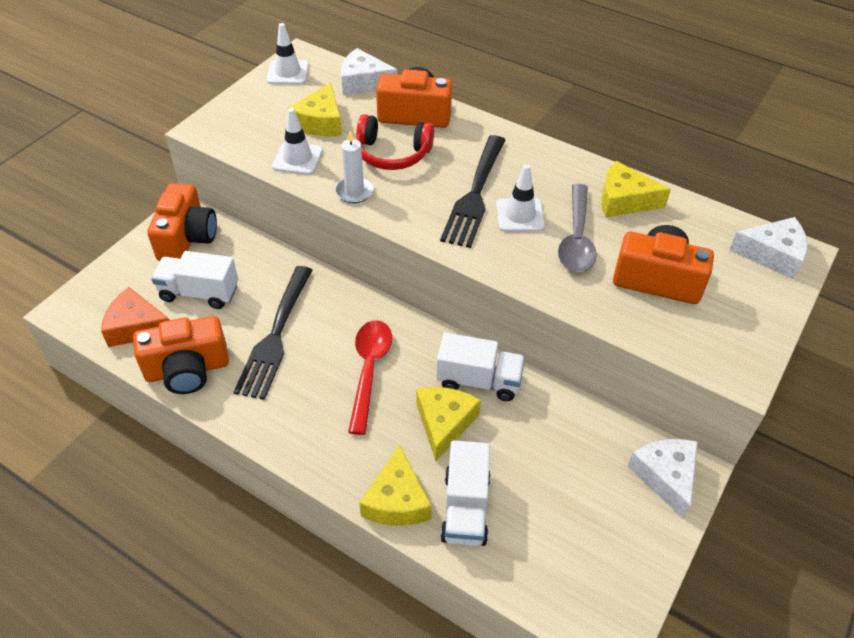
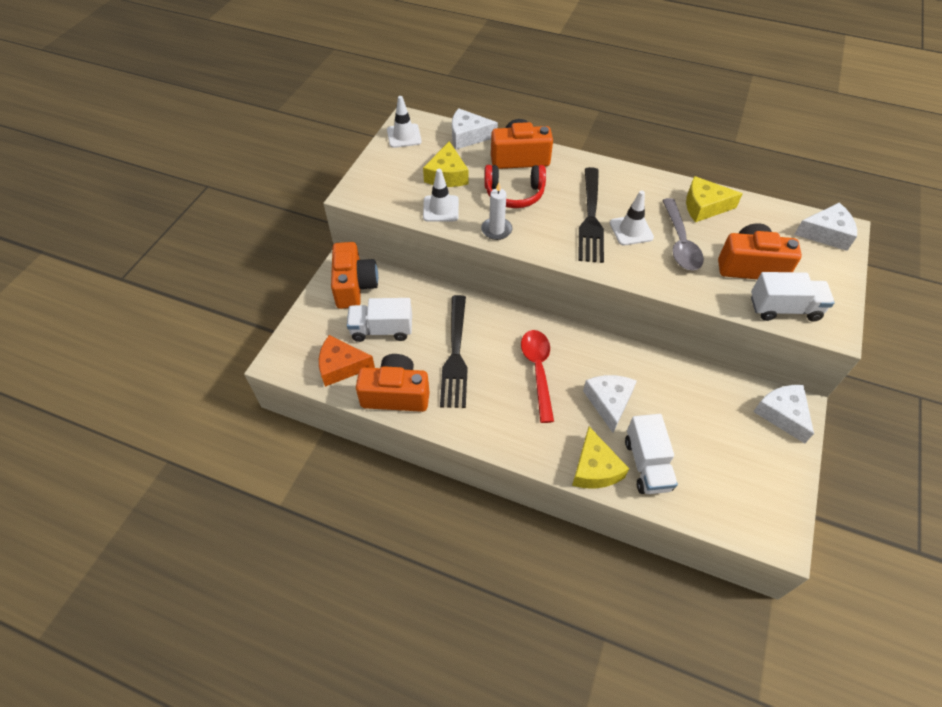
camera: 10 degrees left, 5 degrees up
orange camera [133,316,229,394] -> orange camera turned 150 degrees counterclockwise [356,354,430,412]
yellow cheese [416,387,481,461] -> white cheese [583,375,637,433]
white truck [436,333,525,401] -> white truck moved to [751,272,835,322]

